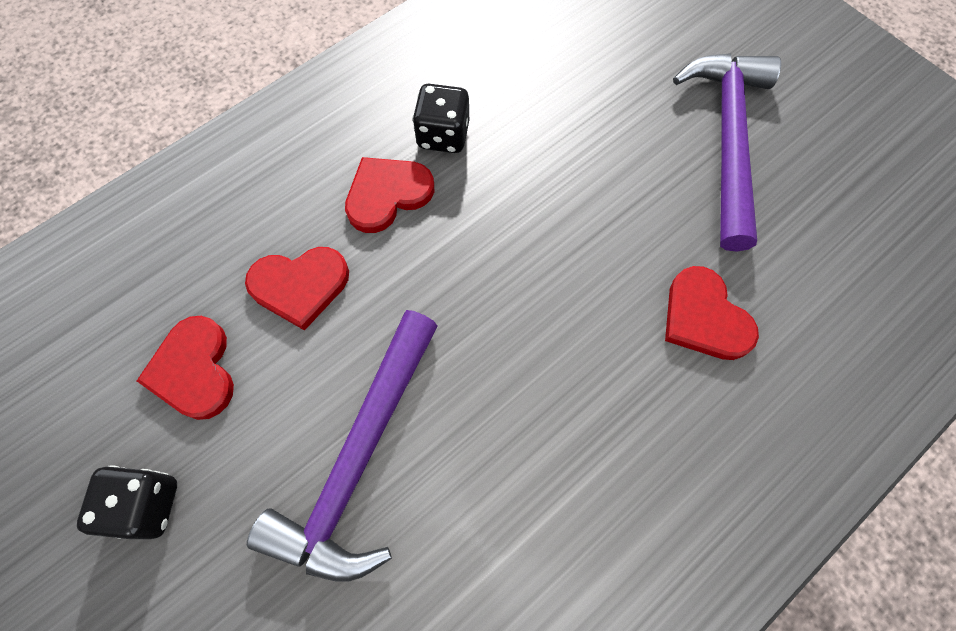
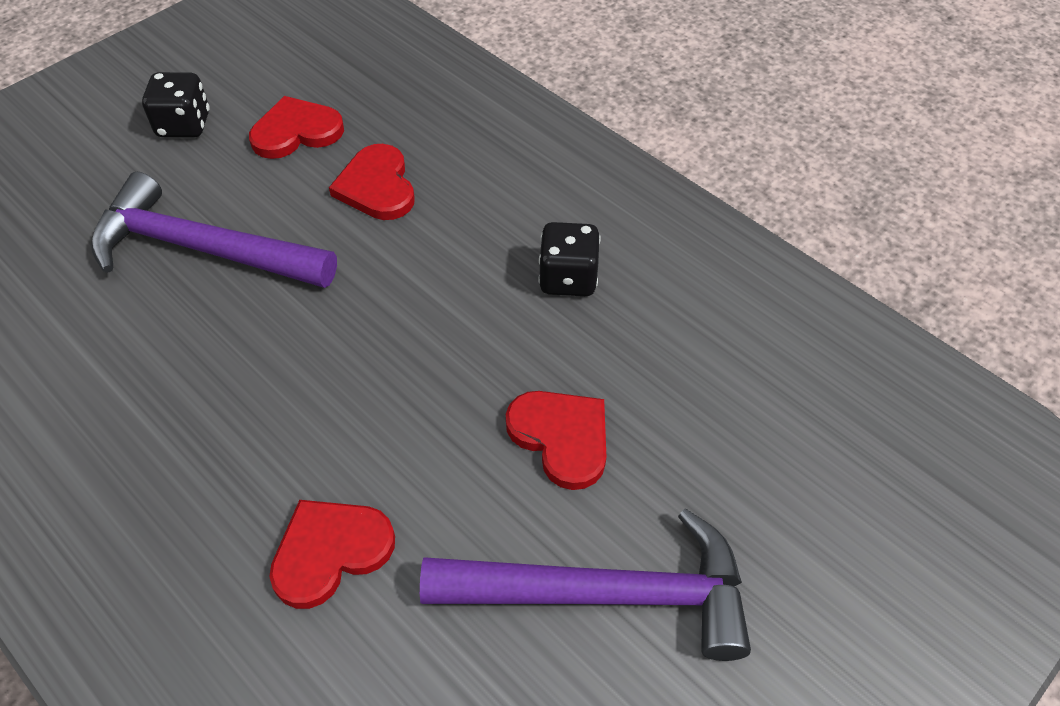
camera: 85 degrees right, 15 degrees down
red heart [345,157,434,233] -> red heart moved to [506,391,606,490]

